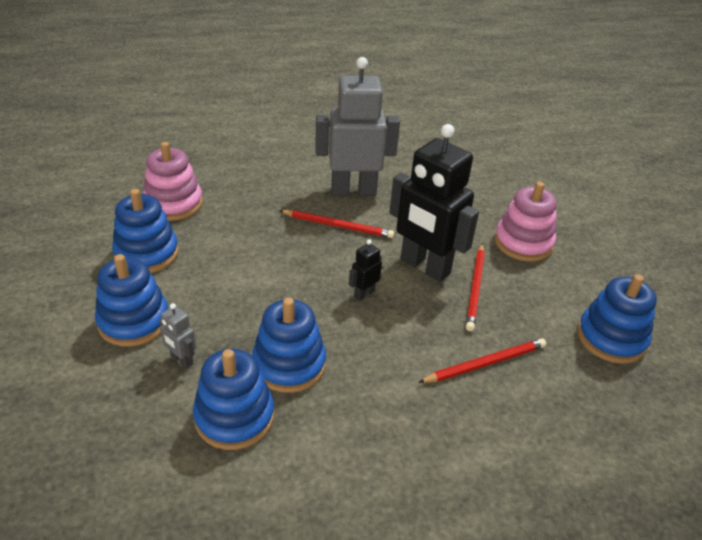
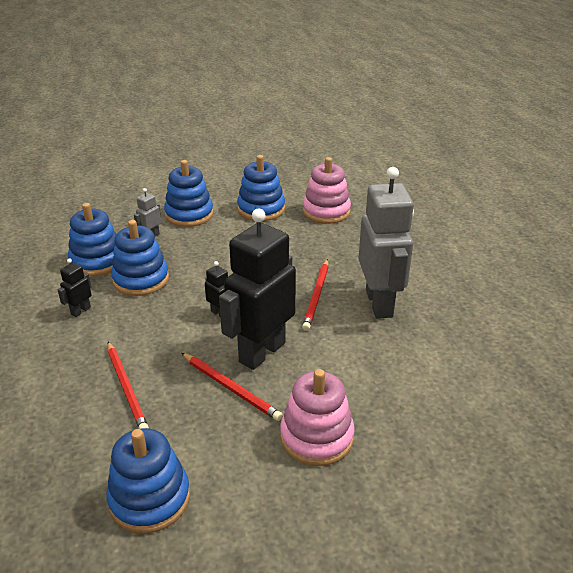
camera: 90 degrees right, 5 degrees down
red pencil [466,244,485,331] -> red pencil turned 150 degrees counterclockwise [181,353,283,421]
none -> black robot [58,258,92,317]

